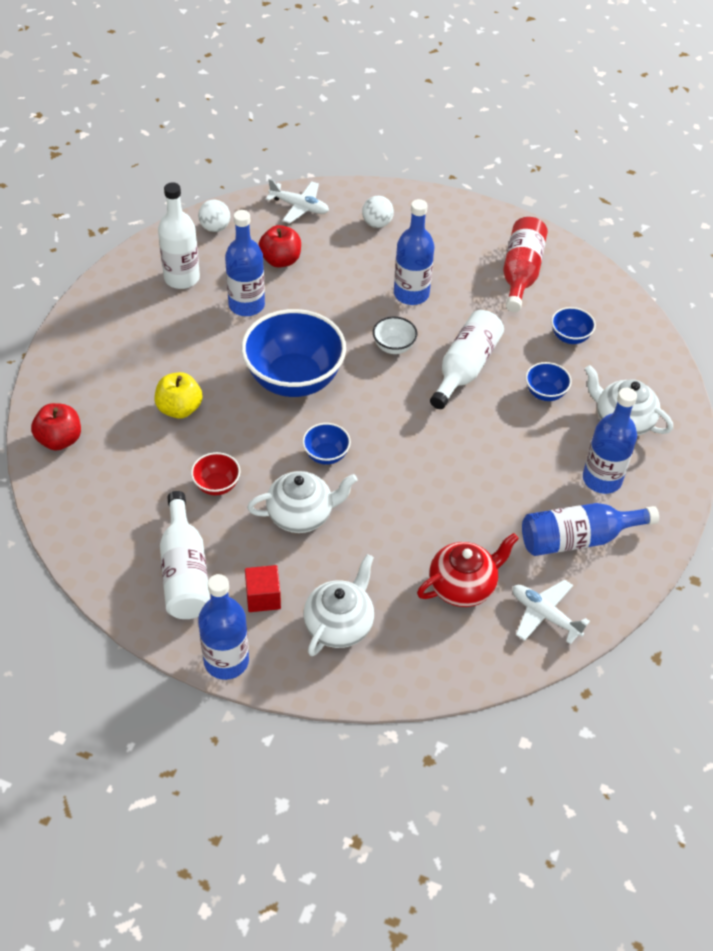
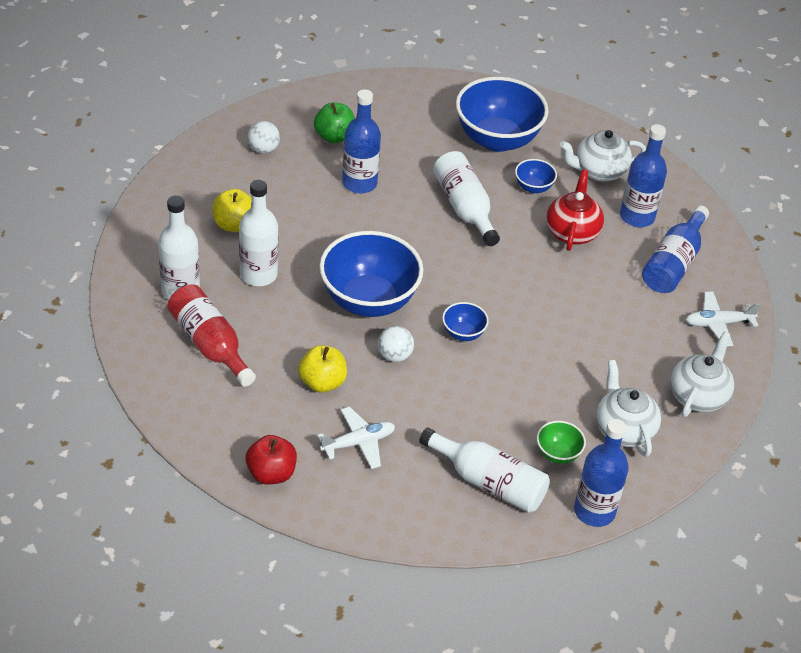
camera: 50 degrees left, 5 degrees down
red bowl [191,452,240,495] -> none
white ball [198,200,230,232] -> white ball moved to [378,326,414,362]
blue bottle [225,210,265,316] -> white bottle [239,180,278,286]
red cube [245,565,281,612] -> green bowl [537,421,586,464]
white teapot [247,471,358,533] -> white teapot moved to [670,332,734,417]
red apple [258,225,301,268] -> yellow apple [213,189,251,232]
white plane [266,179,329,223] -> white plane moved to [317,407,395,469]
white bowl [373,317,417,354] -> none
red teapot [417,533,519,607] -> red teapot moved to [546,169,604,251]
red bottle [503,217,548,312] -> red bottle moved to [167,284,256,387]
blue bowl [551,307,596,344] -> blue bowl [456,77,549,152], size x2.24
none -> green apple [314,102,355,143]

